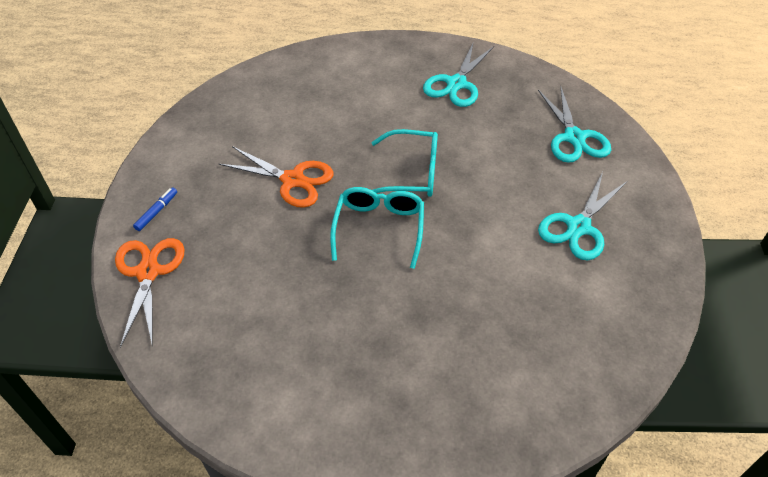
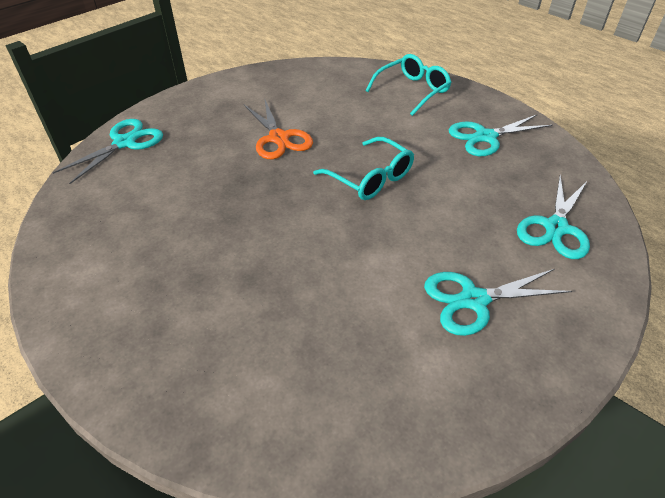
camera: 40 degrees right, 5 degrees down
orange scissors [115,238,185,348] -> turquoise scissors [53,119,163,184]
blue marker [133,188,177,231] -> none
turquoise glasses [330,187,424,269] -> turquoise glasses moved to [366,54,452,116]

